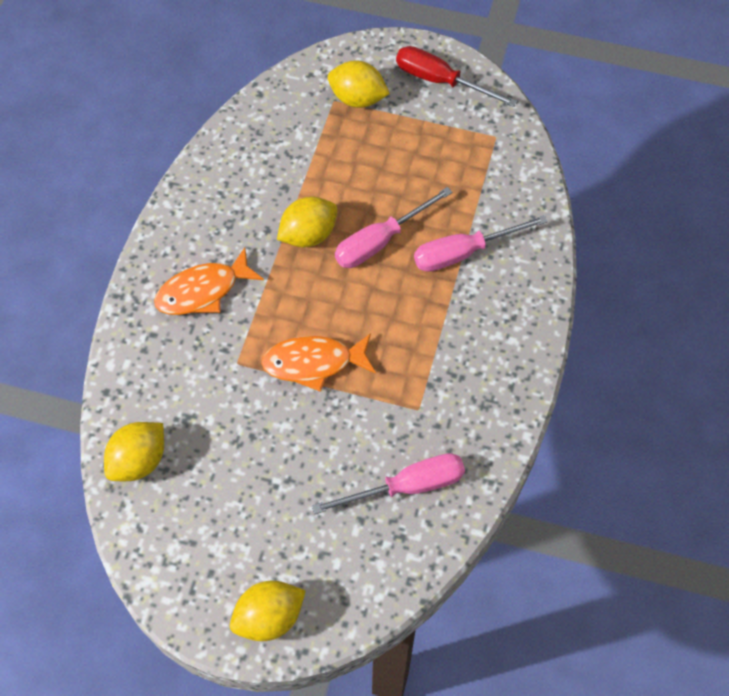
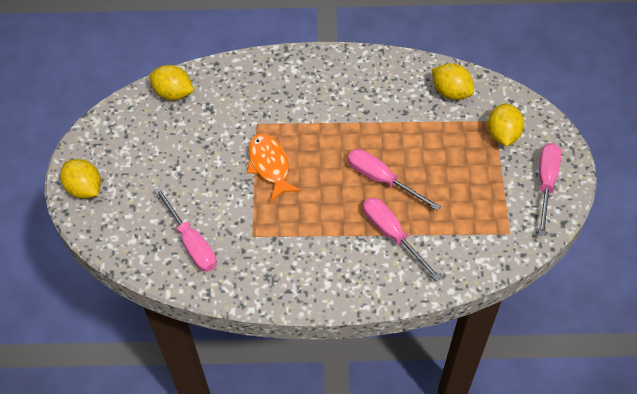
camera: 75 degrees right, 5 degrees down
orange fish [154,247,264,315] -> none
yellow lemon [277,197,337,247] -> yellow lemon moved to [432,63,474,100]
red screwdriver [396,46,517,107] -> pink screwdriver [538,143,561,236]

